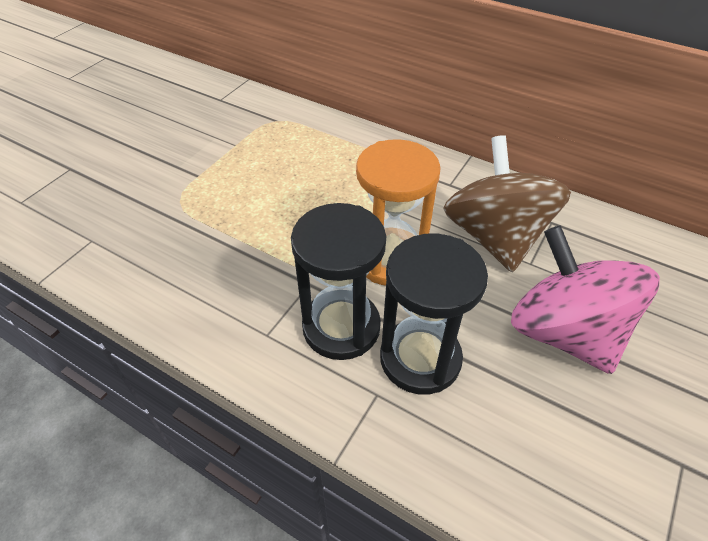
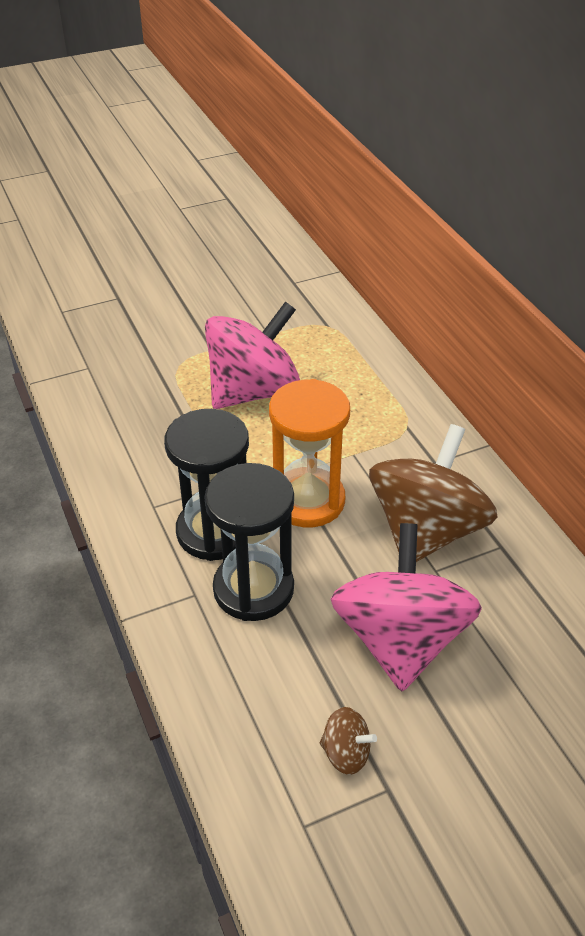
camera: 35 degrees right, 5 degrees down
none -> pink spinning top [205,301,300,409]
none -> brown spinning top [320,707,377,775]

